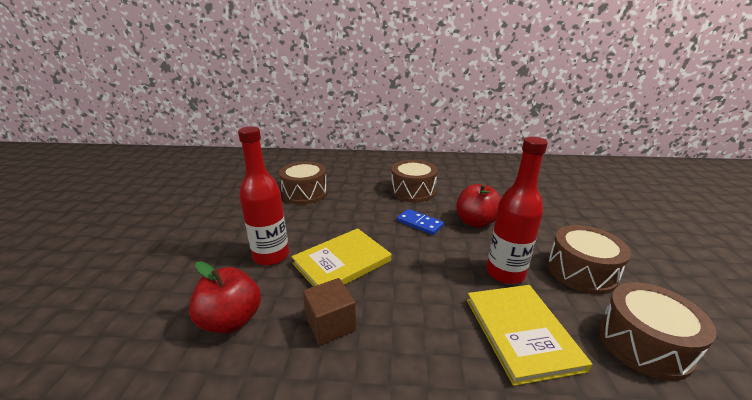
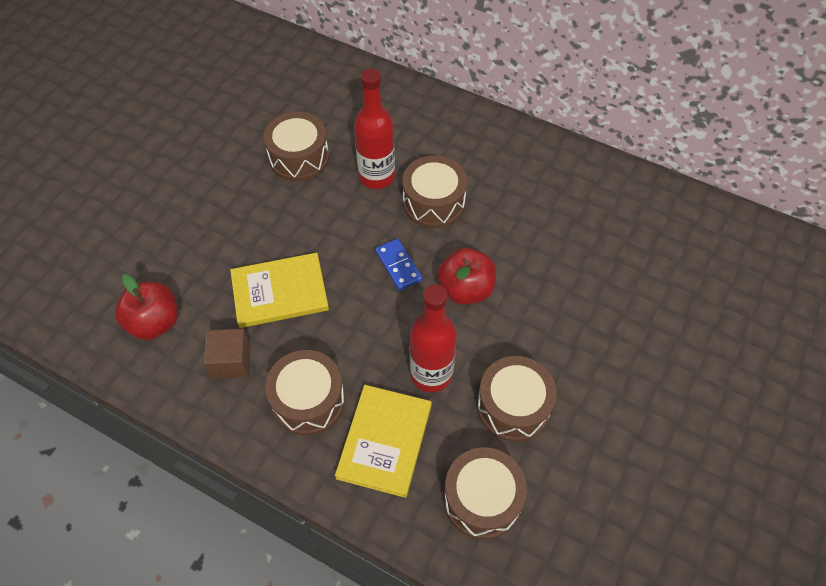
camera: 25 degrees right, 30 degrees up
red bottle [238,127,289,266] -> red bottle moved to [354,68,395,189]
none -> brown drum [265,350,345,435]

